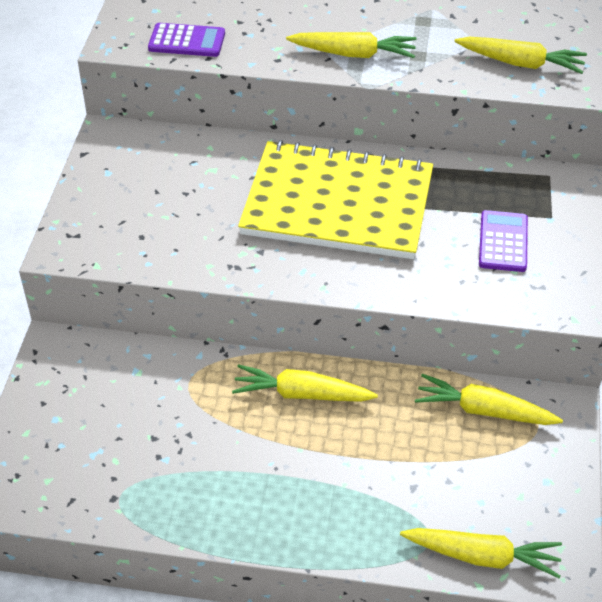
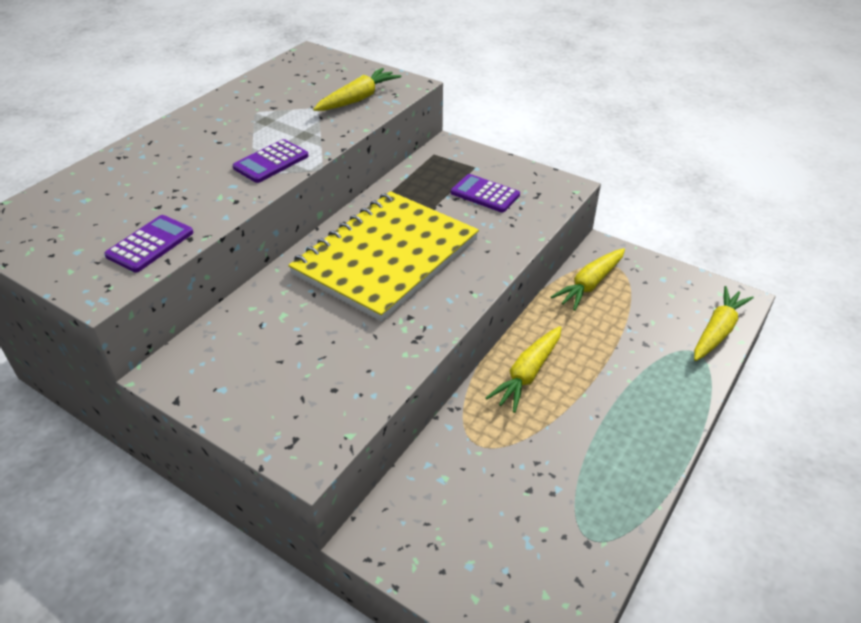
camera: 65 degrees left, 5 degrees down
yellow carrot [286,32,417,58] -> purple calculator [233,139,309,183]

